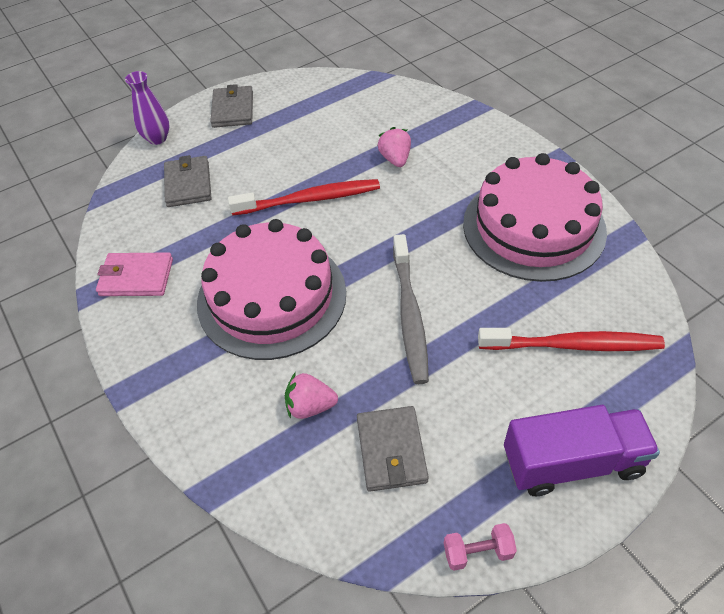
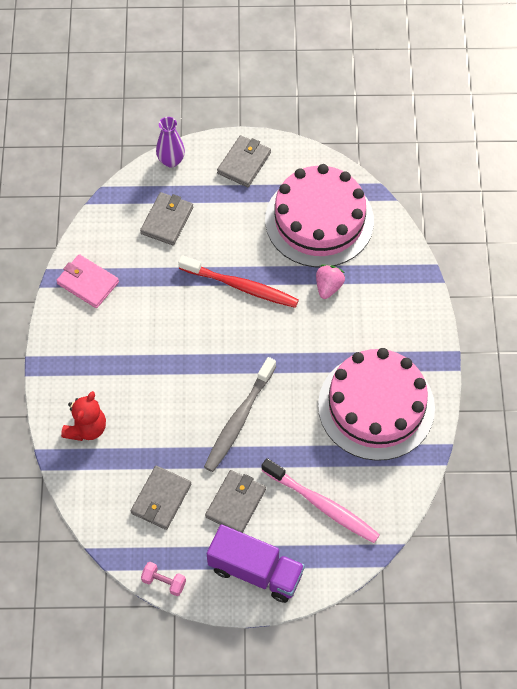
camera: 30 degrees right, 10 degrees up
pink cake [197,219,346,360] -> pink cake moved to [265,164,374,267]
pink strawberry [285,372,338,419] -> none
red toothbrush [478,328,665,351] -> pink toothbrush [261,458,380,543]
none -> red teddy bear [61,391,106,441]
none -> grey wallet [205,470,266,533]

